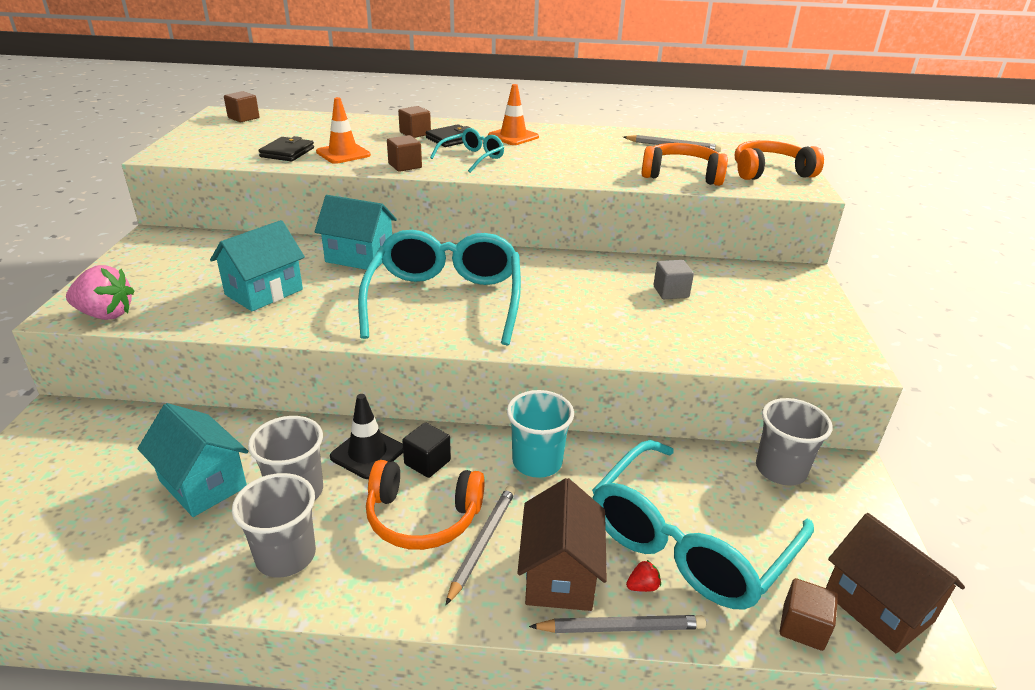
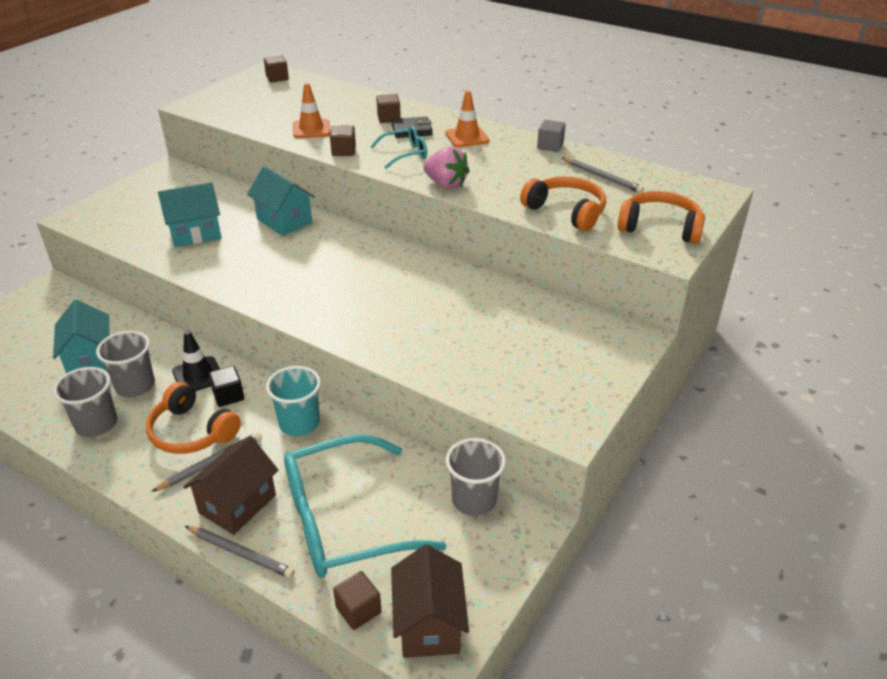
camera: 30 degrees right, 5 degrees up
pink strawberry [66,265,135,320] -> pink strawberry moved to [423,146,470,189]
black wallet [258,136,314,162] -> none
turquoise glasses [358,230,521,346] -> none
red strawberry [626,560,661,592] -> none
grey cube [653,260,694,299] -> grey cube moved to [537,120,566,152]

